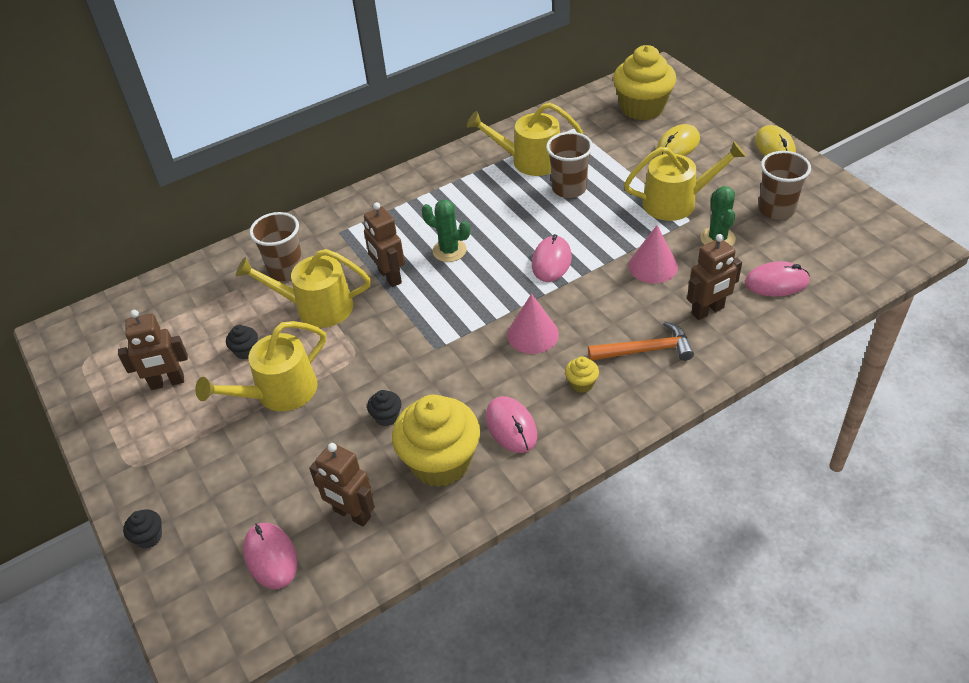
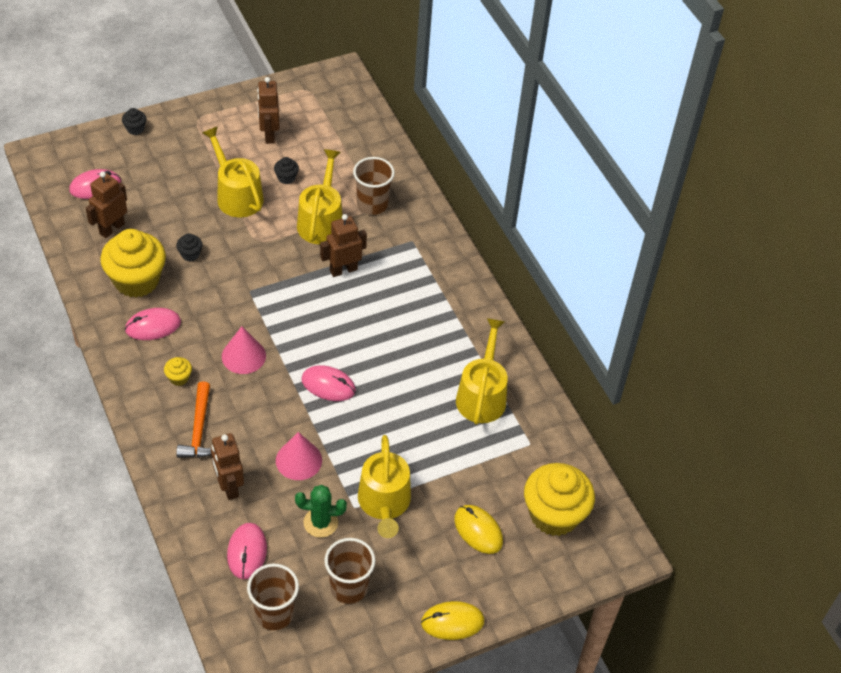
camera: 90 degrees right, 5 degrees up
green cactus [422,200,470,262] -> none
brown cup [546,132,593,198] -> brown cup moved to [247,564,299,630]

